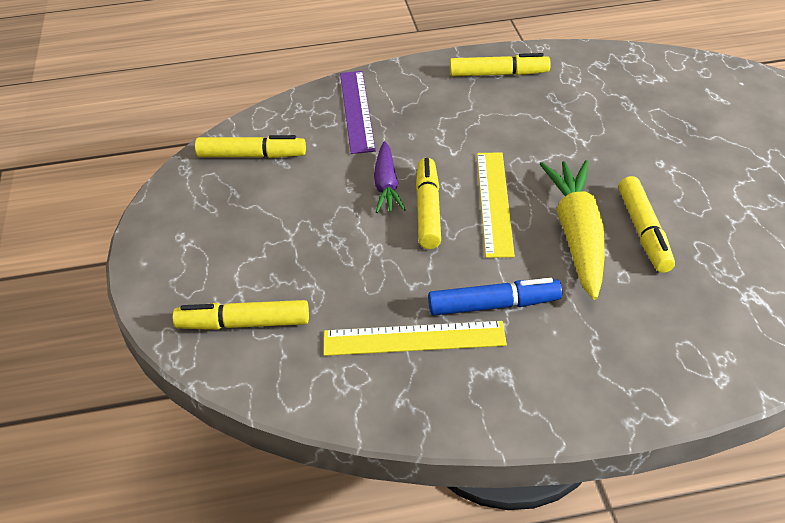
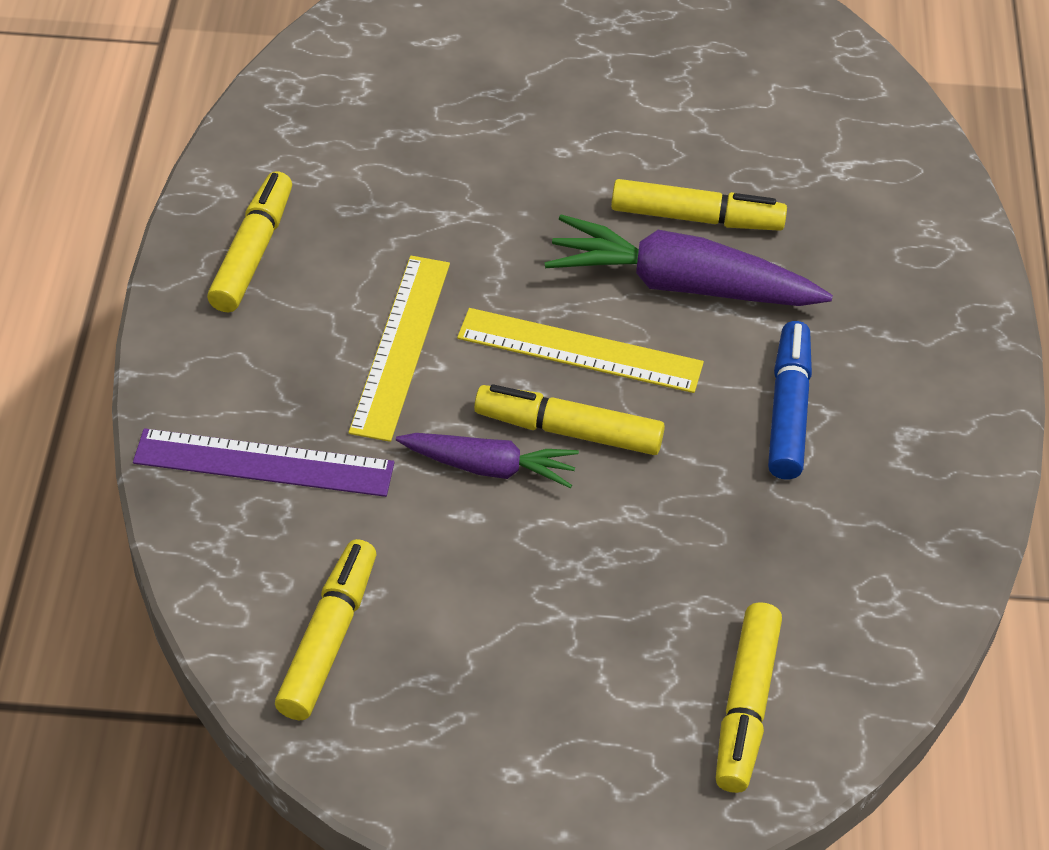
camera: 80 degrees left, 5 degrees up
yellow ruler [323,321,507,356] -> yellow ruler moved to [349,256,450,442]
yellow carrot [540,160,605,300] -> purple carrot [545,215,833,306]

